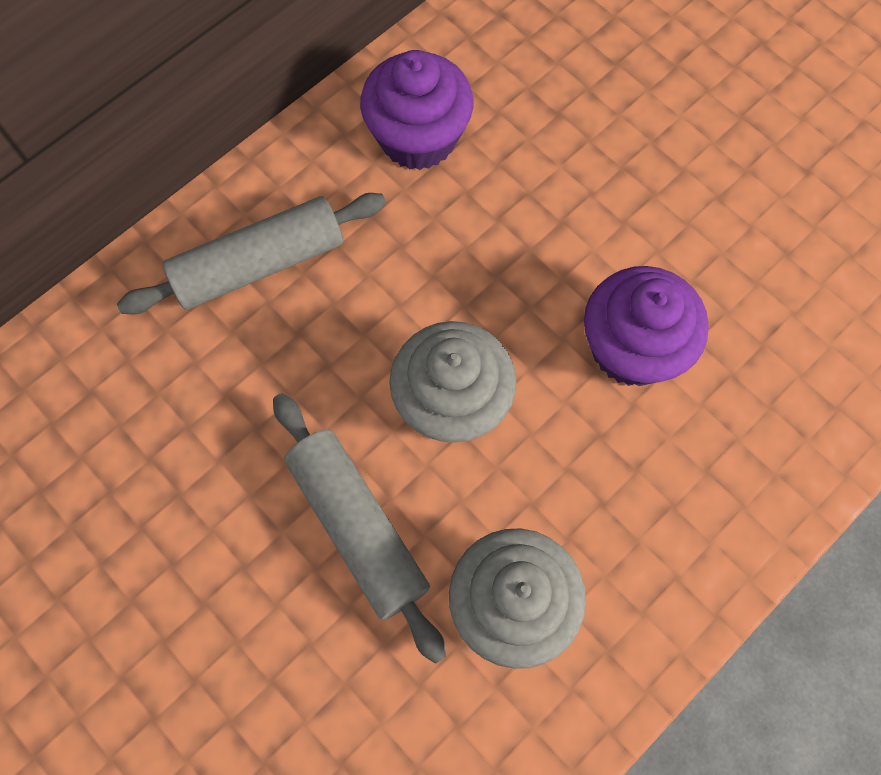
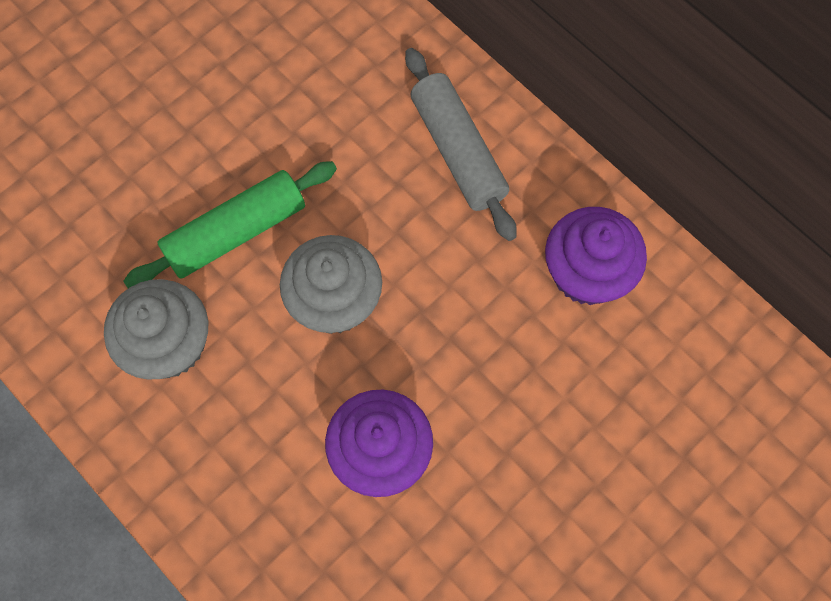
camera: 90 degrees right, 0 degrees up
grey rolling pin [273,393,446,664] -> green rolling pin [123,161,337,288]

